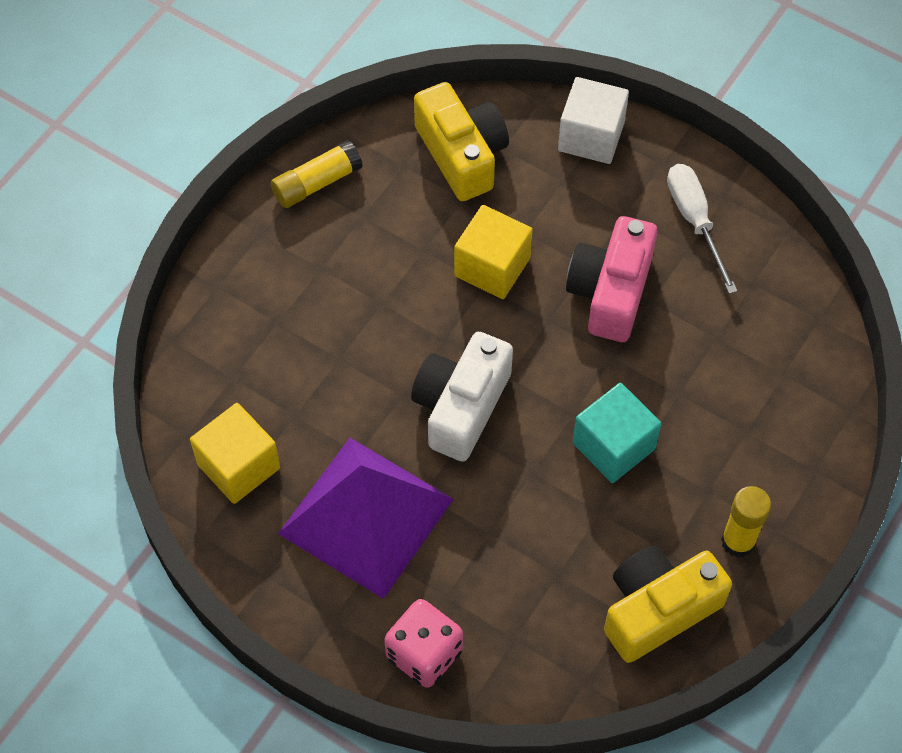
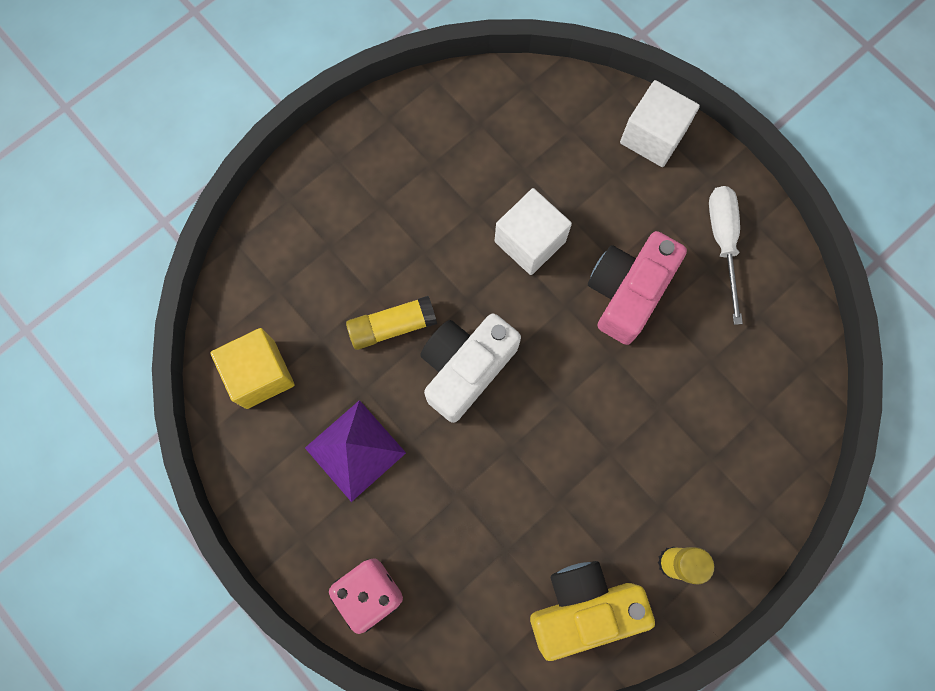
camera: 15 degrees right, 15 degrees up
yellow glue stick [271,140,363,208] -> yellow glue stick moved to [346,296,437,350]
purple pyramid [278,438,454,599] -> purple pyramid [305,400,406,502], size x0.64
yellow camera [414,82,509,201] -> none
yellow cube [454,205,532,299] -> white cube [495,188,572,275]
turquoise cube [573,383,661,483] -> none

